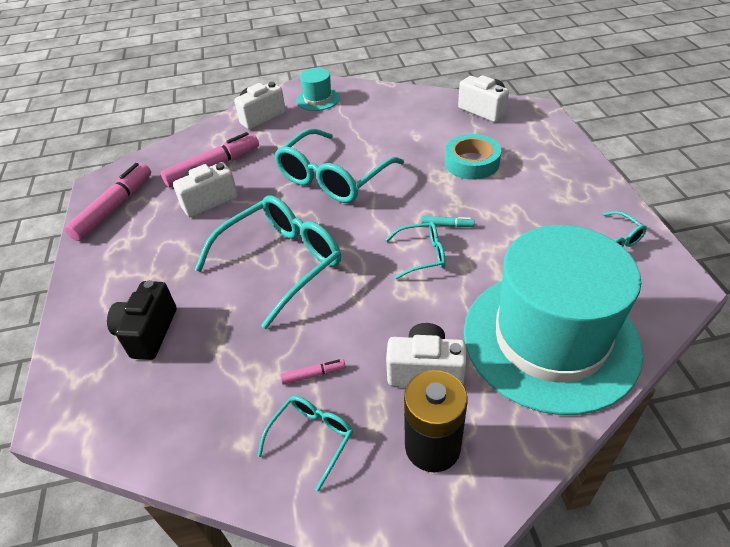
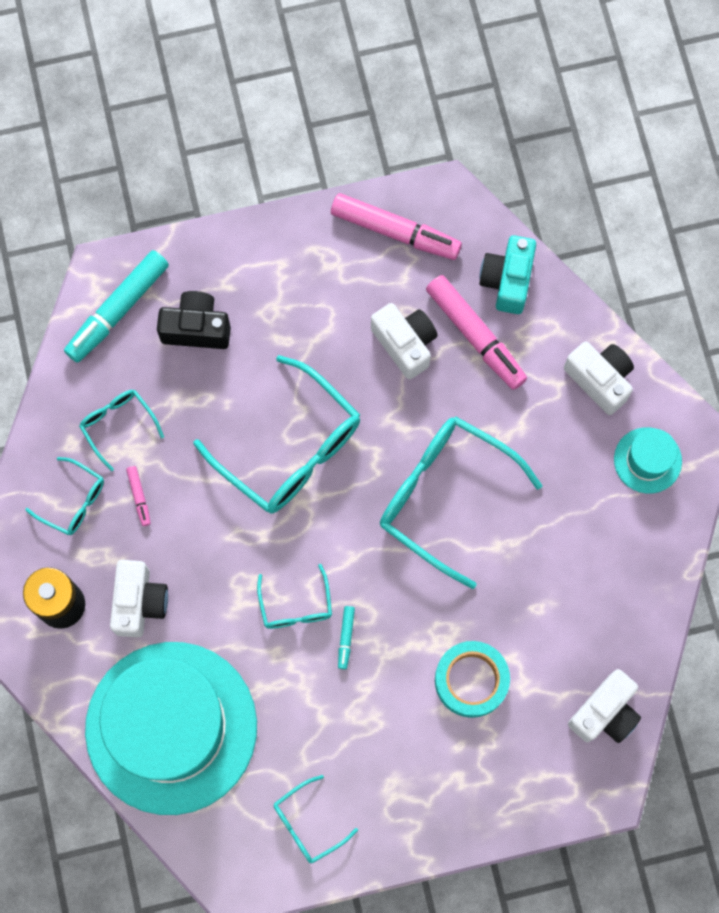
camera: 85 degrees right, 30 degrees up
none -> turquoise marker [64,250,169,363]
none -> turquoise glasses [79,390,164,471]
none -> turquoise camera [479,235,536,314]

